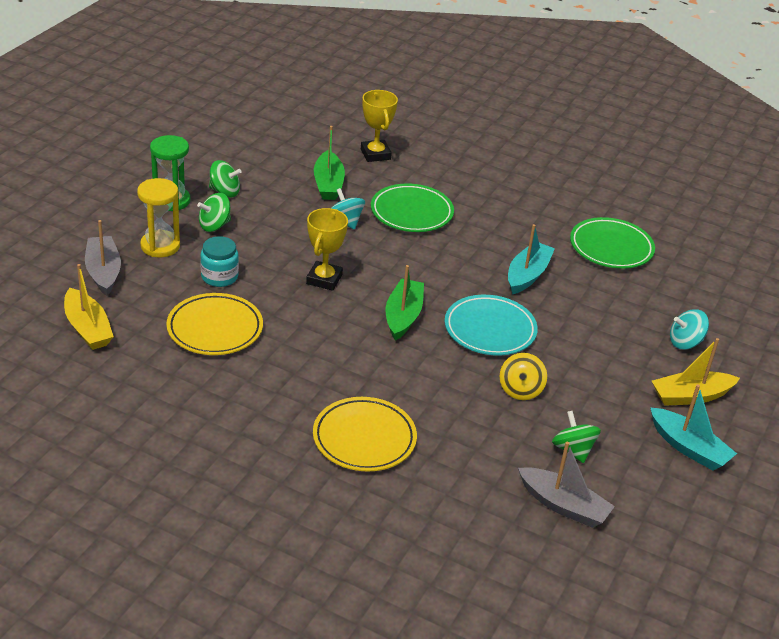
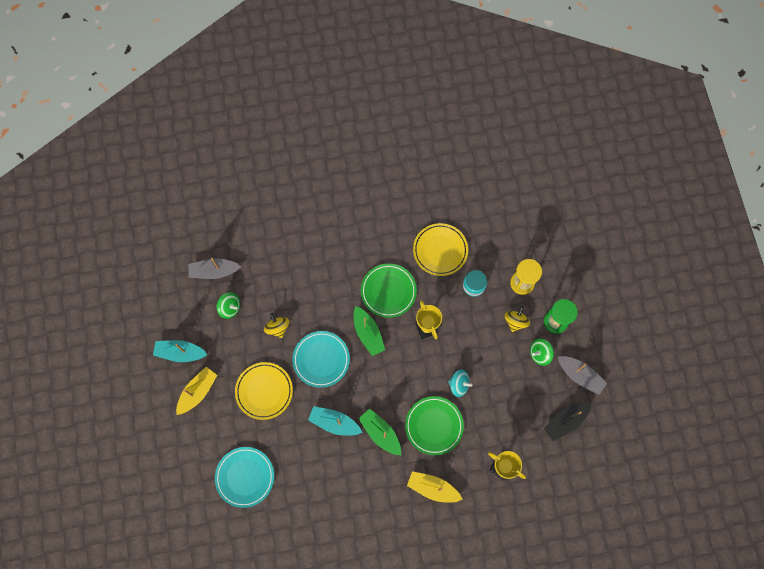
camera: 145 degrees right, 35 degrees up
yellow boat [64,264,114,350] -> yellow boat moved to [407,471,463,502]
grey boat [85,220,121,296] -> grey boat moved to [558,356,607,395]
green spinning top [197,193,231,232] -> yellow spinning top [504,307,530,332]
yellow plate [313,397,417,472] -> yellow plate moved to [235,362,293,420]
green boat [314,126,345,200] -> green boat moved to [358,408,401,455]
turquoise boat [508,224,555,295] -> turquoise boat turned 120 degrees clockwise [308,406,363,436]
green plate [570,217,655,269] -> green plate moved to [361,263,417,318]
turquoise spinning top [670,309,709,350] -> none
none -> turquoise plate [215,447,274,508]
none -> black boat [544,402,592,441]

